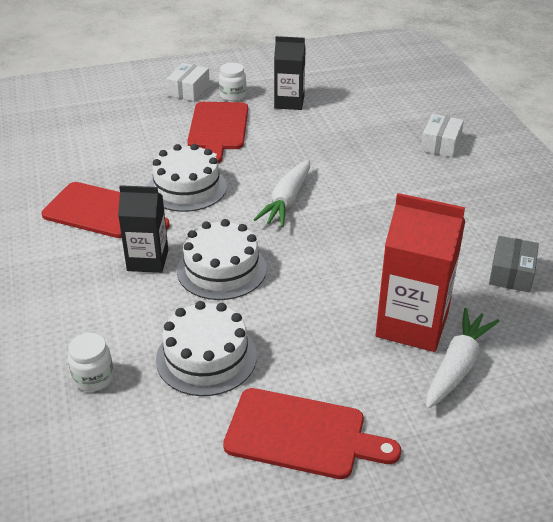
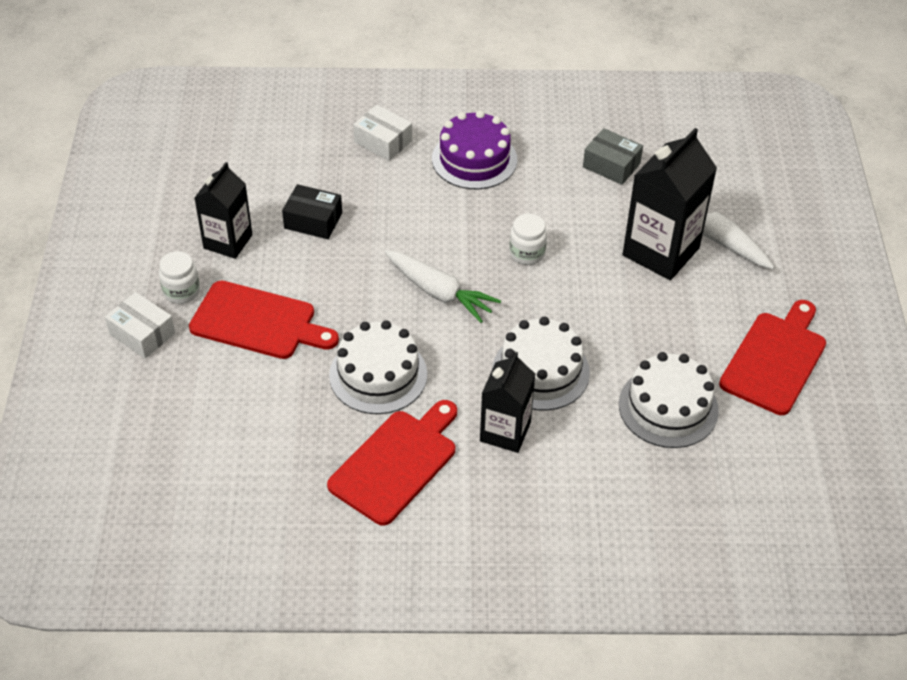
camera: 75 degrees left, 10 degrees up
white jar [68,333,114,392] -> white jar moved to [509,214,547,265]
red carton [376,193,465,352] -> black carton [623,128,717,280]
none -> black box [282,184,342,239]
none -> purple cake [432,111,517,189]

